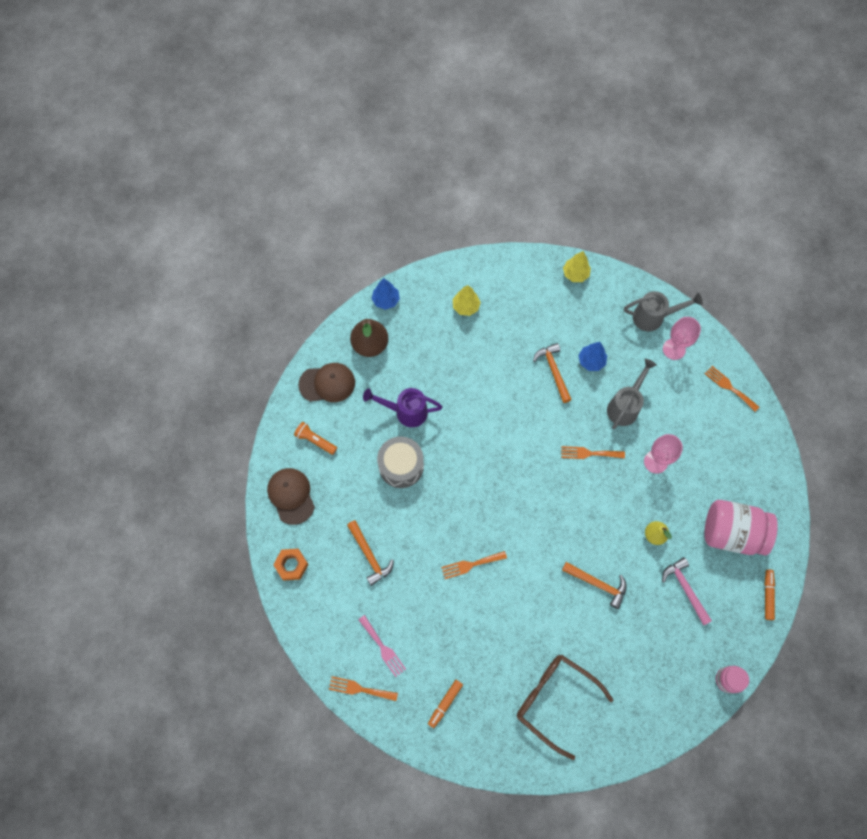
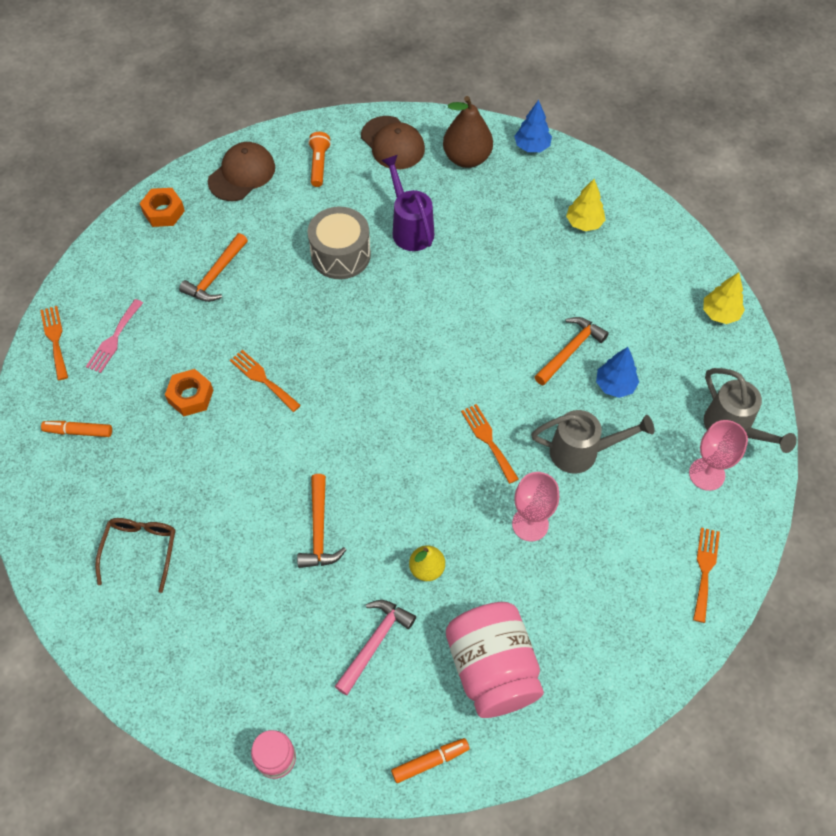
camera: 60 degrees right, 10 degrees down
brown glasses [517,654,613,760] -> brown glasses [95,518,176,593], size x0.64
none -> orange nut [165,369,214,416]

